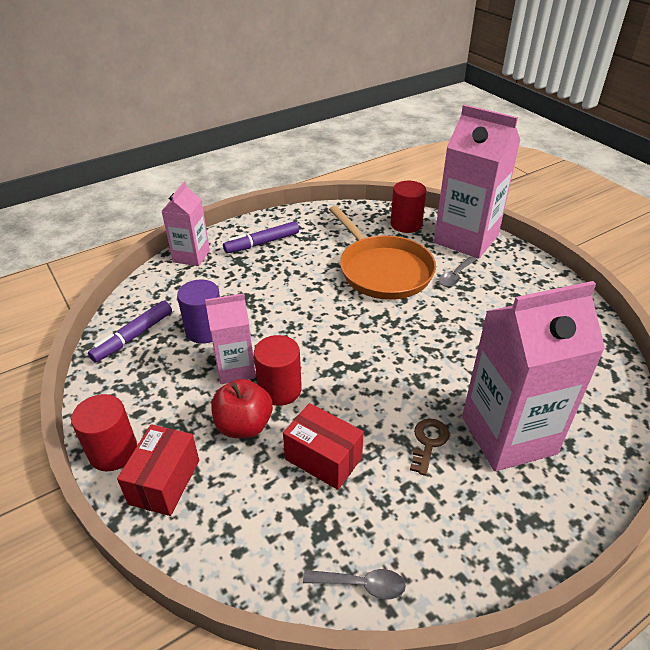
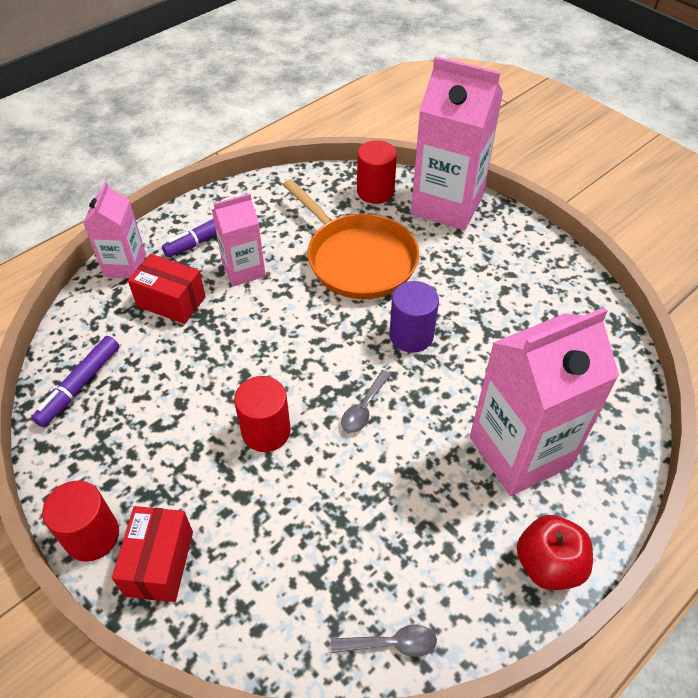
camera: 10 degrees left, 10 degrees up
purple cylinder [177,280,220,344] -> purple cylinder moved to [389,281,439,353]
pink carton [205,293,256,384] -> pink carton moved to [212,193,266,287]
red apple [211,379,273,438] -> red apple moved to [517,515,593,590]
red box [283,403,364,490] -> red box moved to [128,254,206,324]
brown key [410,419,449,476] -> none
grey spoon [439,256,476,287] -> grey spoon moved to [341,370,391,433]

